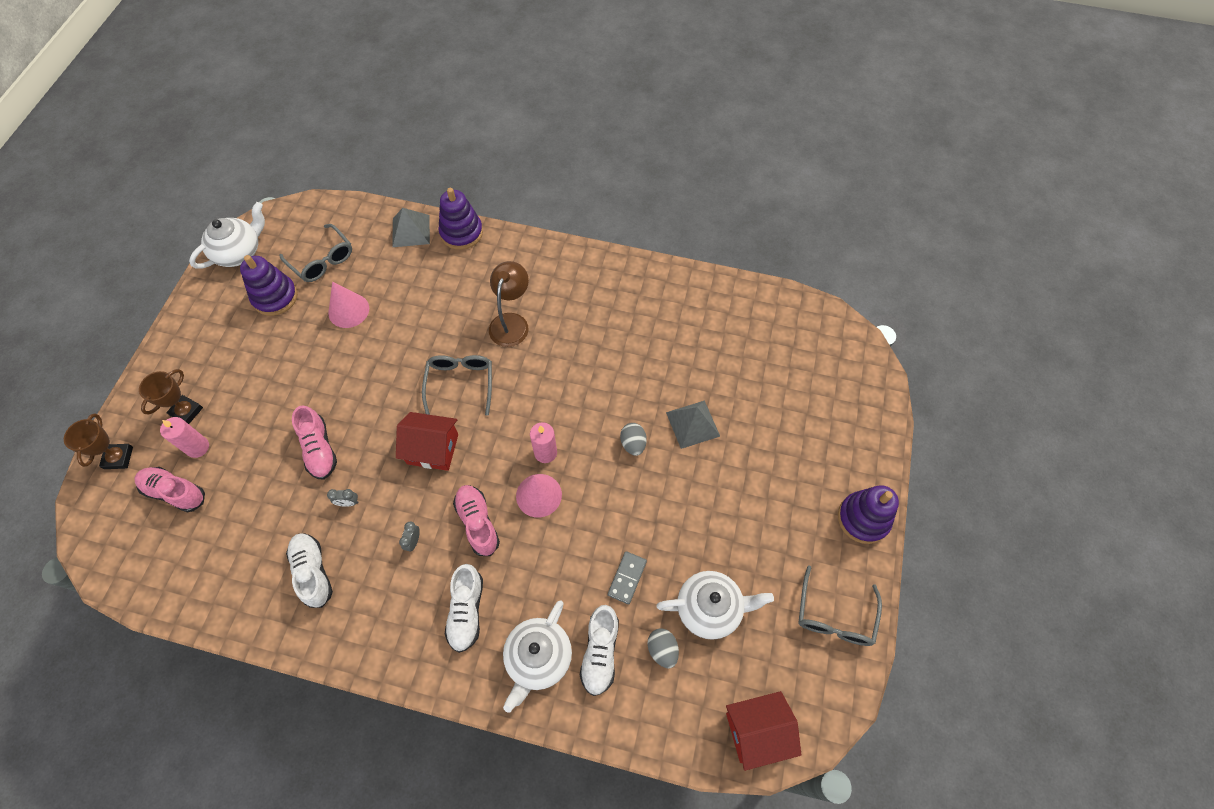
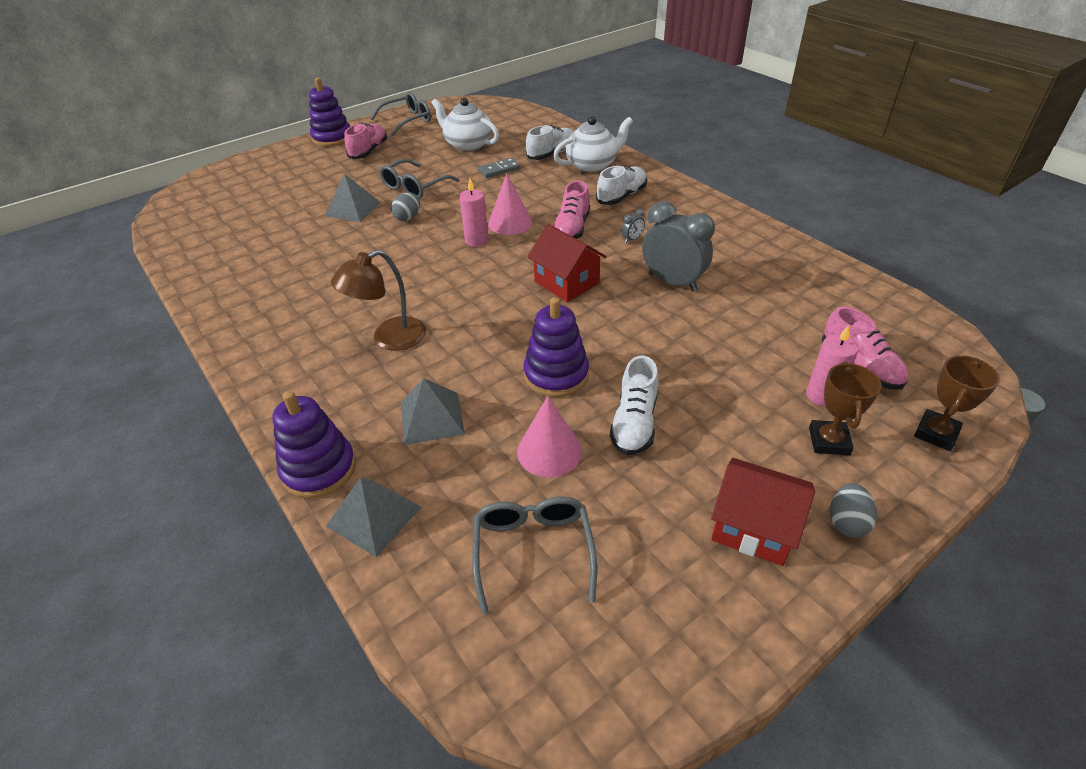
camera: 140 degrees left, 20 degrees down
brown trophy [139,369,203,424] -> brown trophy turned 60 degrees counterclockwise [809,362,881,456]
white teapot [189,202,265,269] -> none
purple stacking toy [240,255,298,316] -> purple stacking toy moved to [523,297,589,397]
white shoe [286,533,333,608] -> white shoe moved to [610,355,658,455]
pink shoe [292,405,337,479] -> pink shoe moved to [344,123,387,159]
grey clock [327,489,359,507] -> grey clock [642,201,715,292], size x2.45
grey glasses [422,355,492,416] -> grey glasses moved to [380,159,459,199]
grey egg [647,629,679,668] -> grey egg moved to [830,483,877,538]
red house [726,691,801,771] -> red house moved to [711,458,815,566]
none -> grey pyramid [401,378,465,445]

